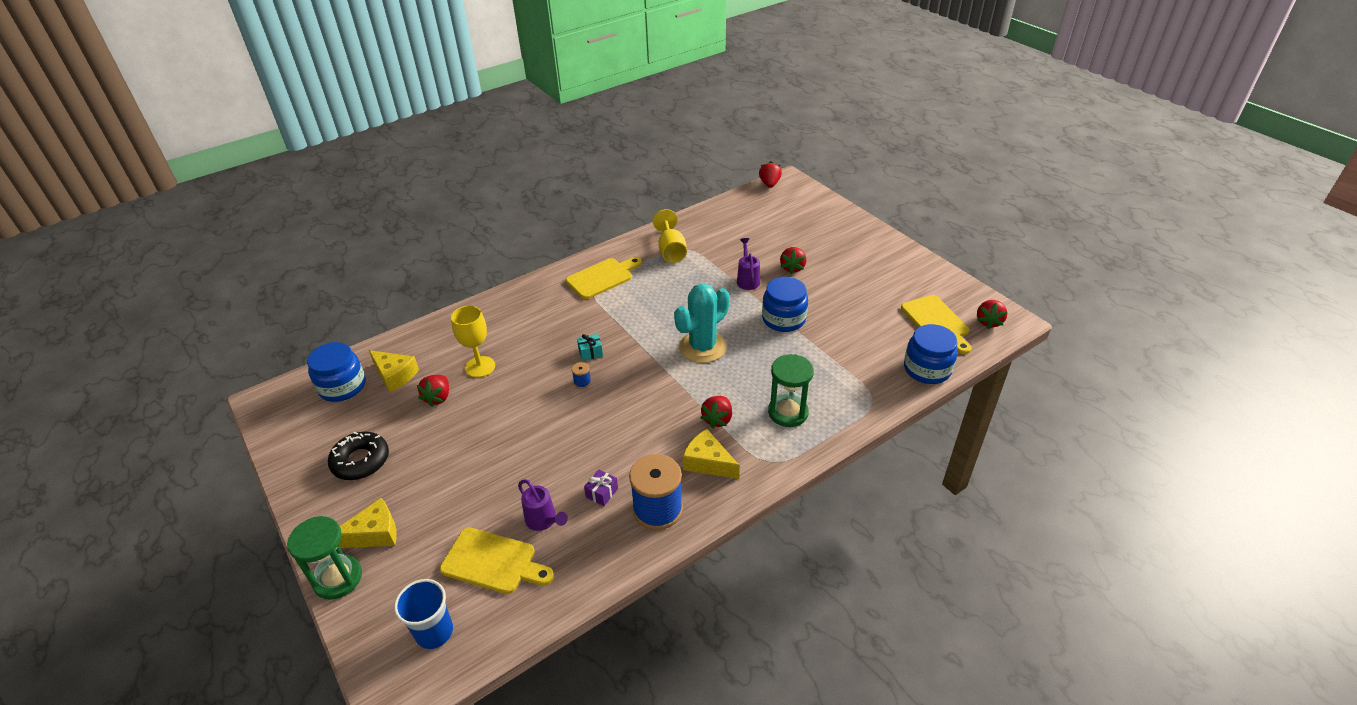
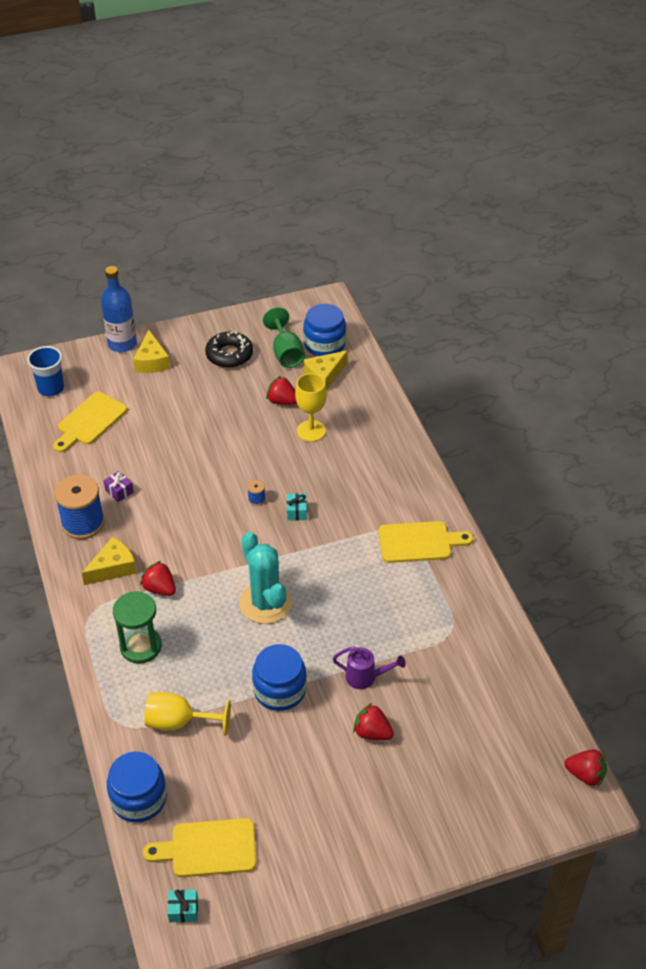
camera: 105 degrees right, 5 degrees up
green hourglass [287,516,362,600] -> blue bottle [101,266,137,352]
purple watering can [518,479,568,531] -> none
yellow cutting board [566,257,642,299] -> yellow cutting board turned 75 degrees counterclockwise [379,521,473,563]
yellow goblet [653,209,687,263] -> yellow goblet moved to [145,692,231,736]
red strawberry [977,300,1007,329] -> turquoise gift [168,889,198,922]
none -> green goblet [263,307,305,368]

